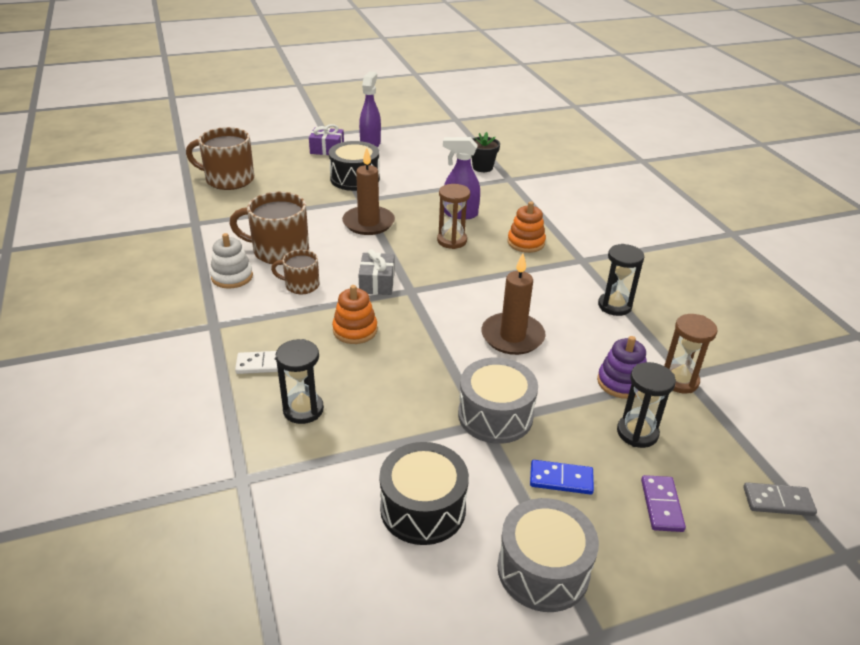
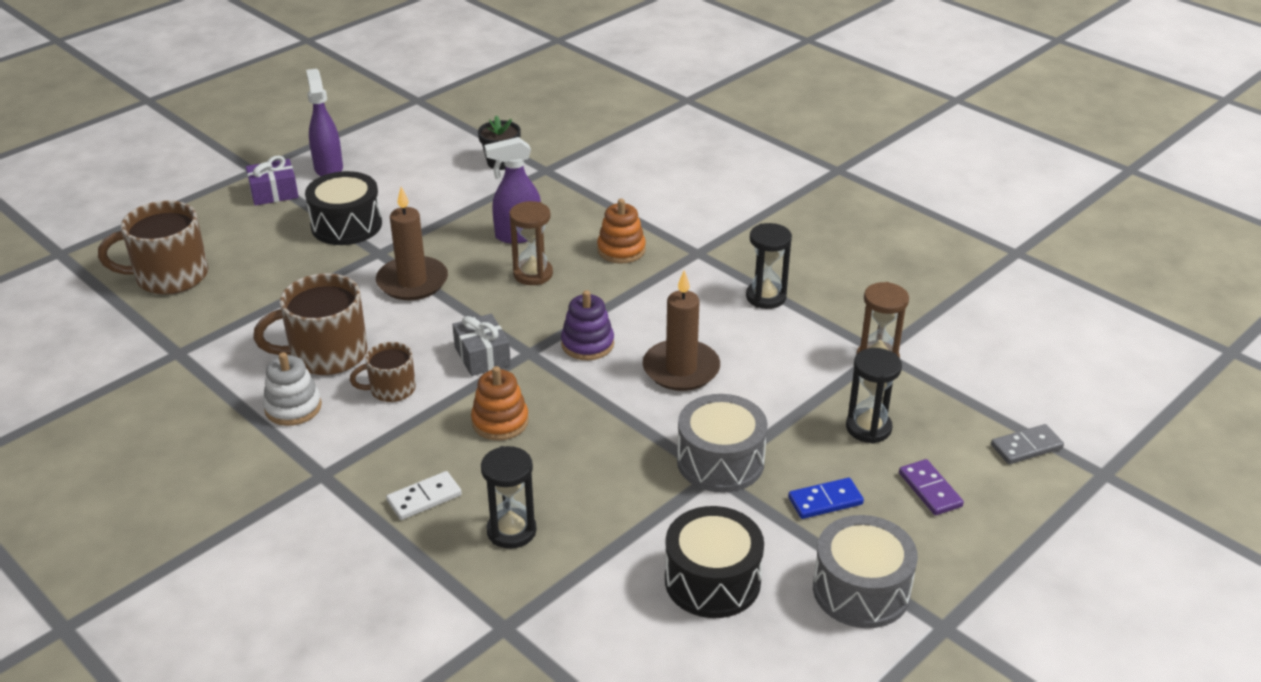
camera: 25 degrees left, 0 degrees up
purple stacking toy [597,336,647,399] -> purple stacking toy moved to [561,290,614,360]

